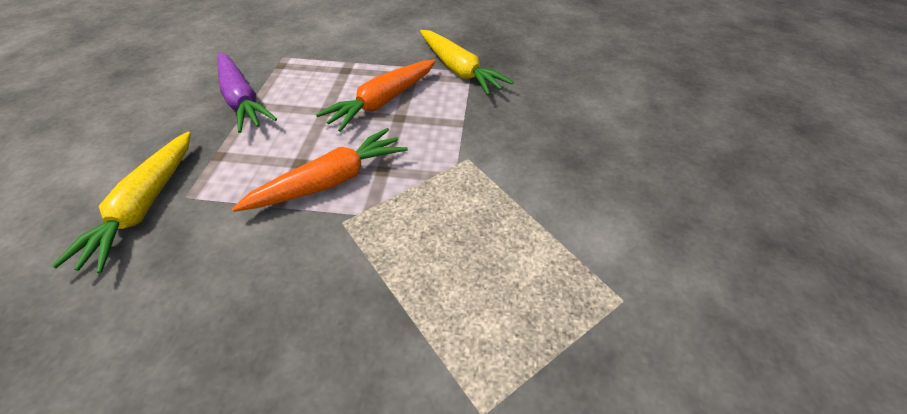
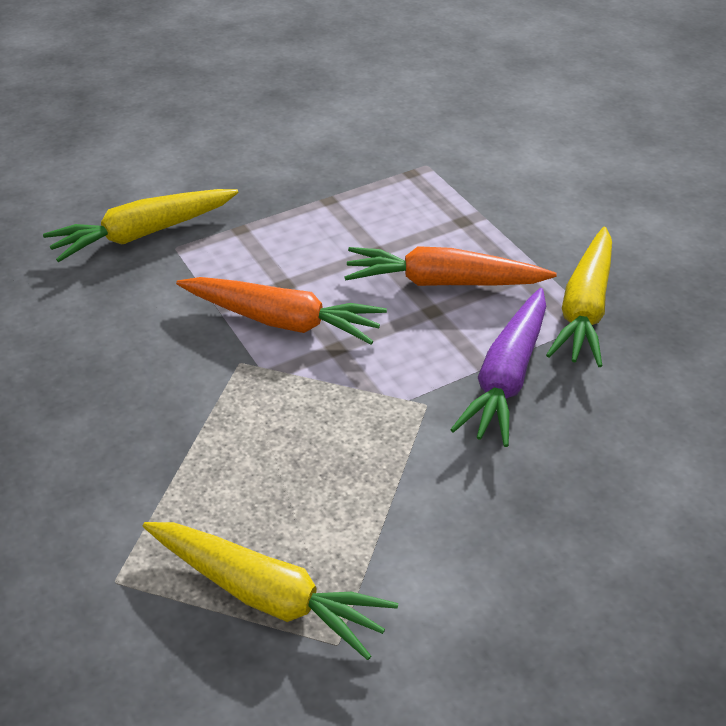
camera: 55 degrees right, 5 degrees down
purple carrot [217,52,277,133] -> purple carrot moved to [450,288,546,447]
none -> yellow carrot [143,522,398,660]

